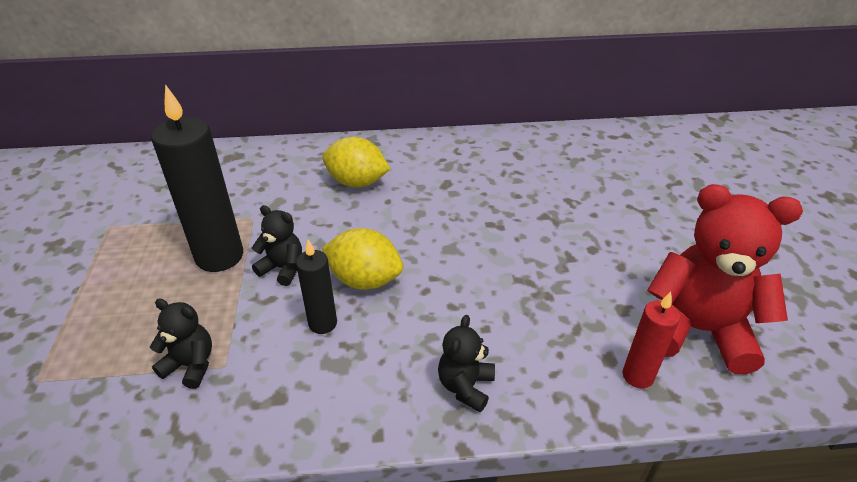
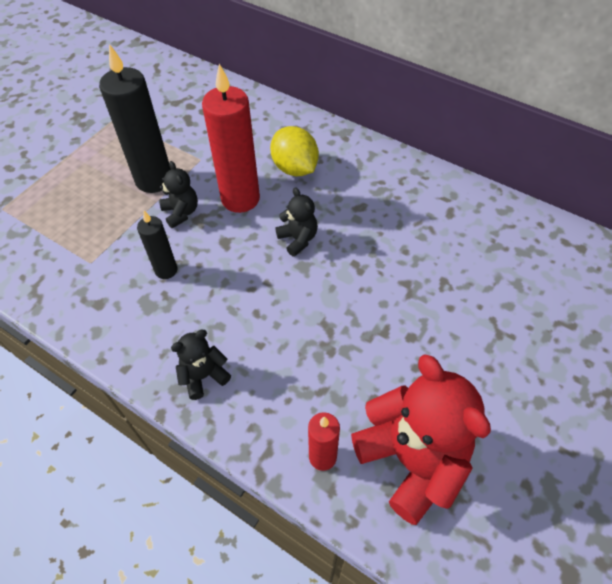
camera: 40 degrees right, 15 degrees up
black teddy bear [150,298,212,389] -> black teddy bear moved to [275,187,318,257]
yellow lemon [322,228,403,290] -> none
none -> red candle [202,64,260,213]

